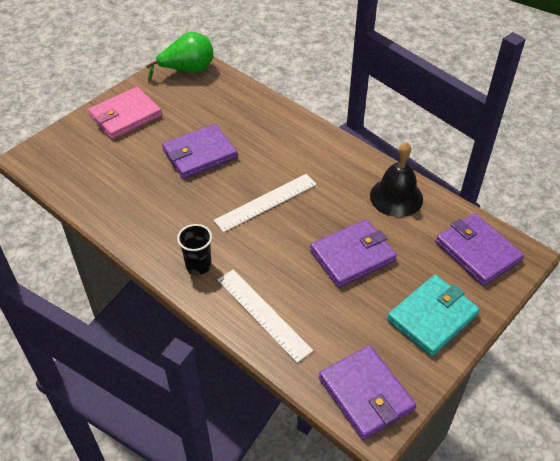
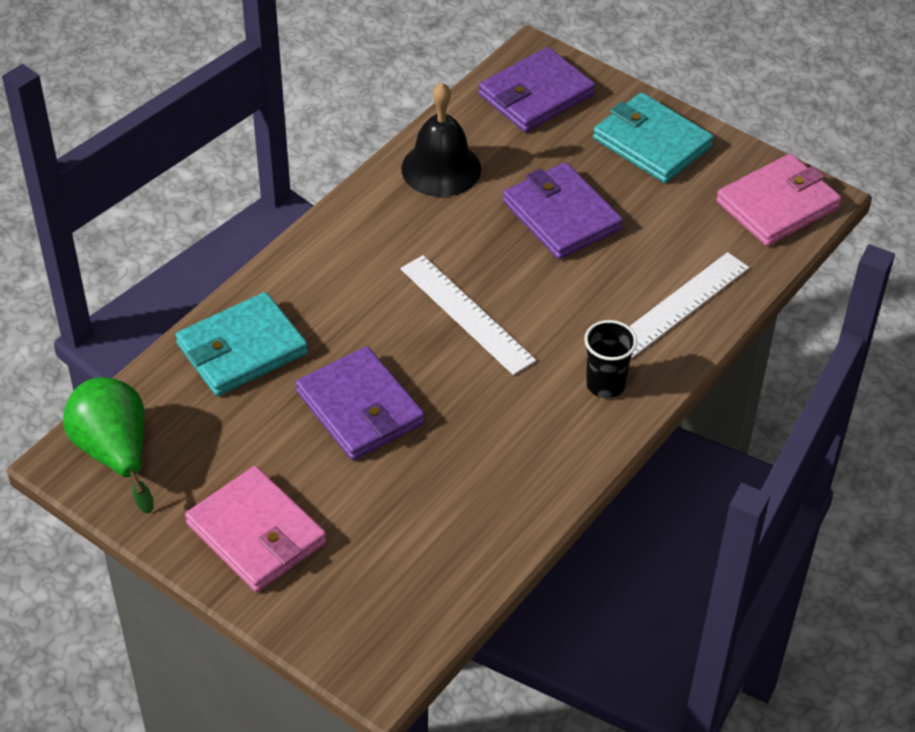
camera: 95 degrees left, 0 degrees up
purple wallet [319,345,416,440] -> pink wallet [716,154,842,246]
none -> turquoise wallet [175,292,308,396]

